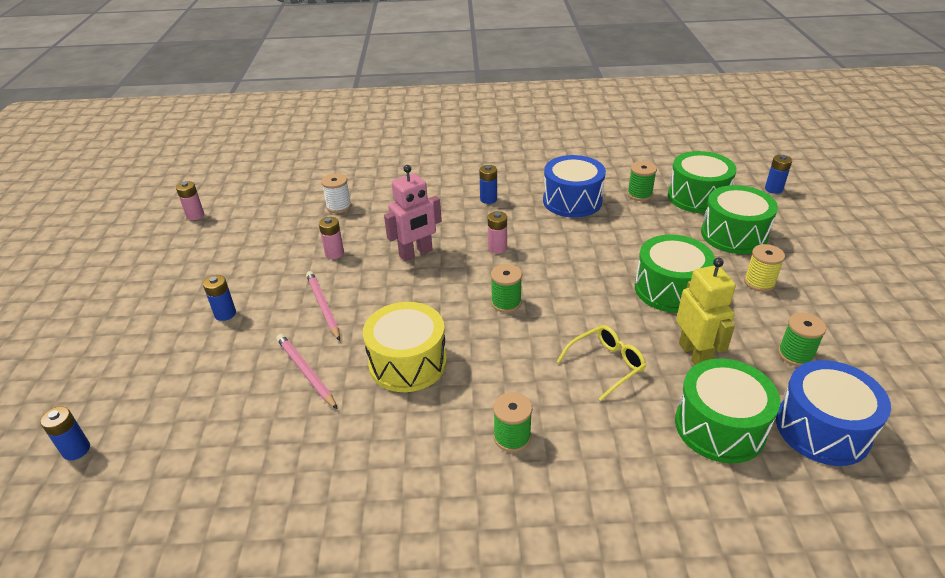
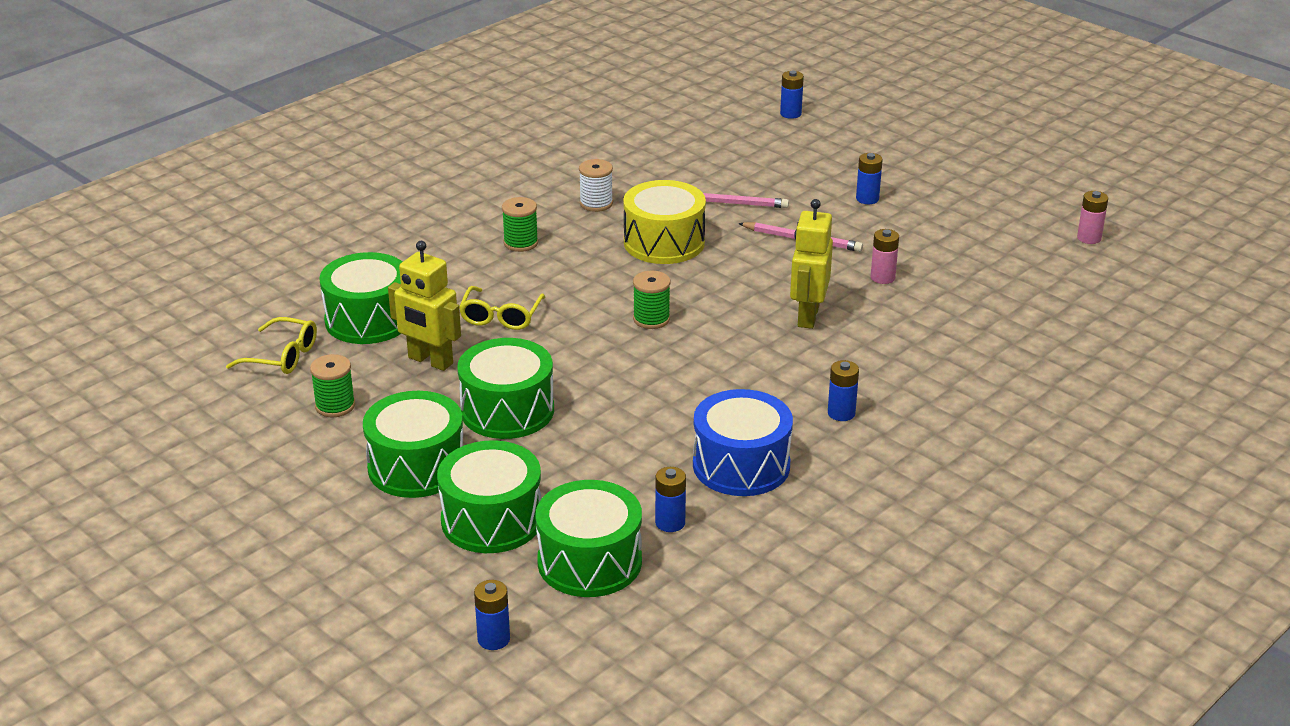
camera: 135 degrees right, 5 degrees down
white spool [321,173,352,213] -> white spool moved to [579,159,613,212]
pink robot [384,165,442,262] -> yellow robot [790,199,833,329]
pink battery [488,211,507,254] -> none
green spool [627,161,657,201] -> blue battery [655,467,686,532]
yellow spool [744,244,785,292] -> green drum [363,391,463,498]
blue drum [776,360,891,466] -> yellow glasses [226,317,317,374]

